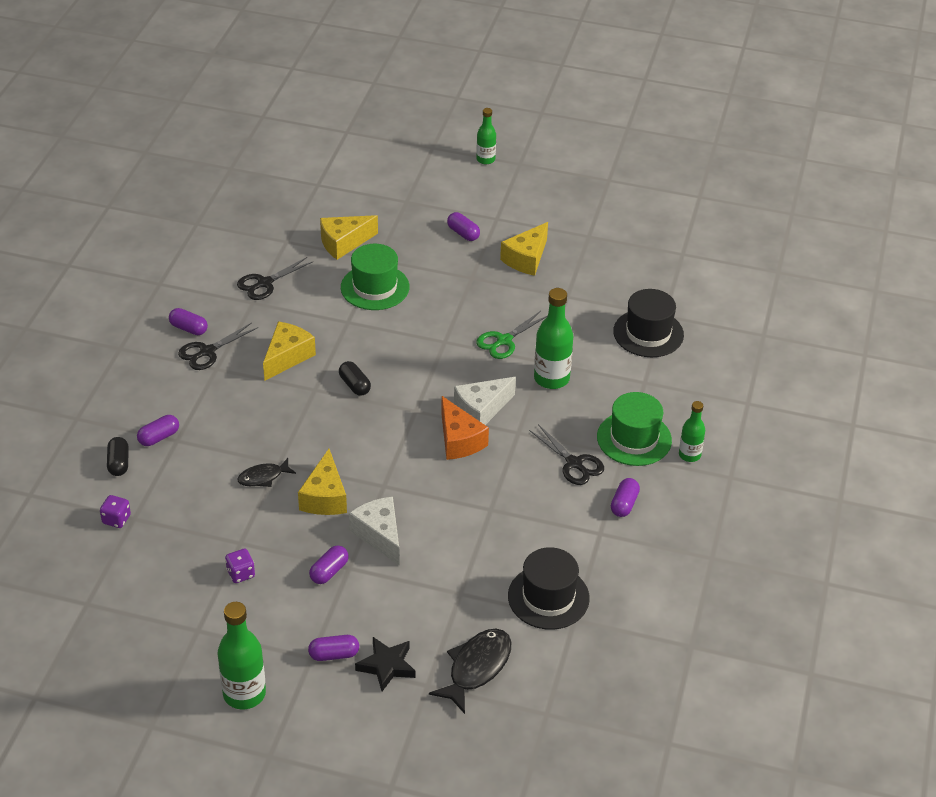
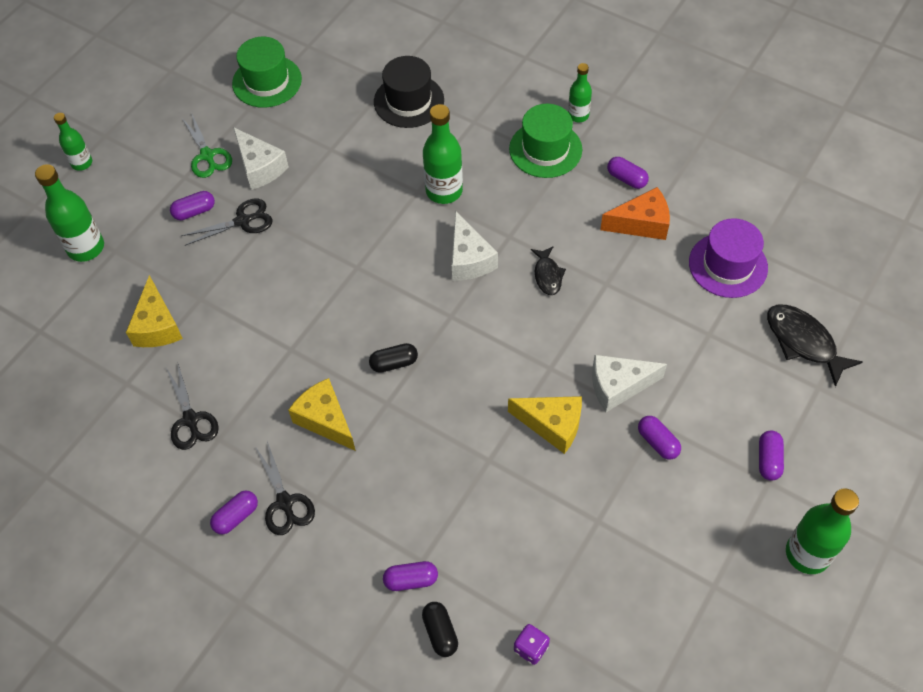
camera: 70 degrees left, 15 degrees up
black capsule [107,437,129,476] -> black capsule turned 60 degrees clockwise [422,602,458,657]
purple capsule [137,415,179,446] -> purple capsule turned 75 degrees counterclockwise [383,561,438,591]
purple dice [225,549,255,583] -> none
black fish [237,458,296,487] -> black fish moved to [531,247,566,295]
green hat [341,244,409,310] -> green hat moved to [232,37,302,108]
black star [355,637,416,691] -> none
orange cheese [441,396,489,460] -> orange cheese moved to [600,187,670,240]
green scissors [476,311,547,359] -> green scissors moved to [182,114,232,178]
yellow cheese [500,222,548,276] -> white cheese [233,127,289,190]
black hat [508,547,590,630] -> purple hat [689,218,768,298]
black scissors [529,424,604,485] -> black scissors moved to [181,199,273,246]
none -> green bottle [35,164,104,262]

